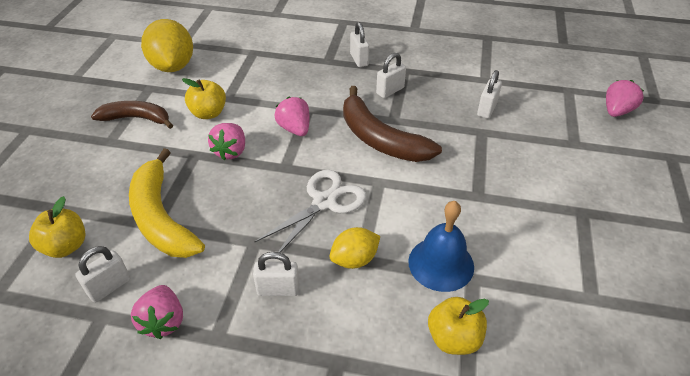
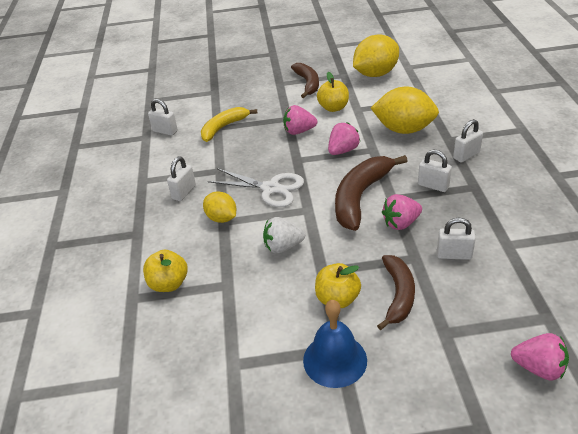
camera: 75 degrees right, 5 degrees down
yellow apple [29,196,86,258] -> yellow apple moved to [315,263,361,308]
yellow banana [129,148,205,258] -> yellow banana [201,107,257,142], size x0.67
pink strawberry [131,285,183,339] -> pink strawberry moved to [382,194,422,230]
white padlock [253,252,299,296] -> white padlock turned 45 degrees clockwise [167,157,196,201]
blue bell [408,201,474,292] -> blue bell moved to [303,300,367,388]
none -> white strawberry [263,217,305,253]
none -> yellow lemon [371,86,439,134]
none -> brown banana [377,255,415,330]

